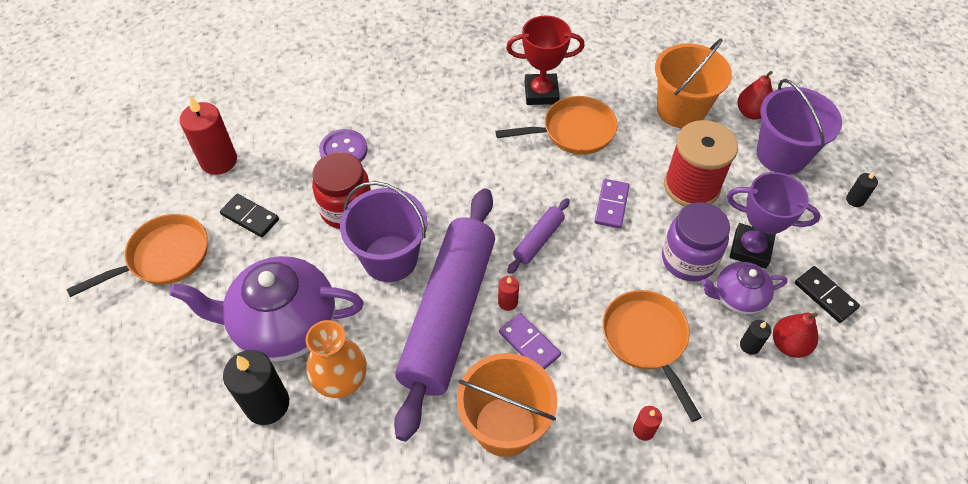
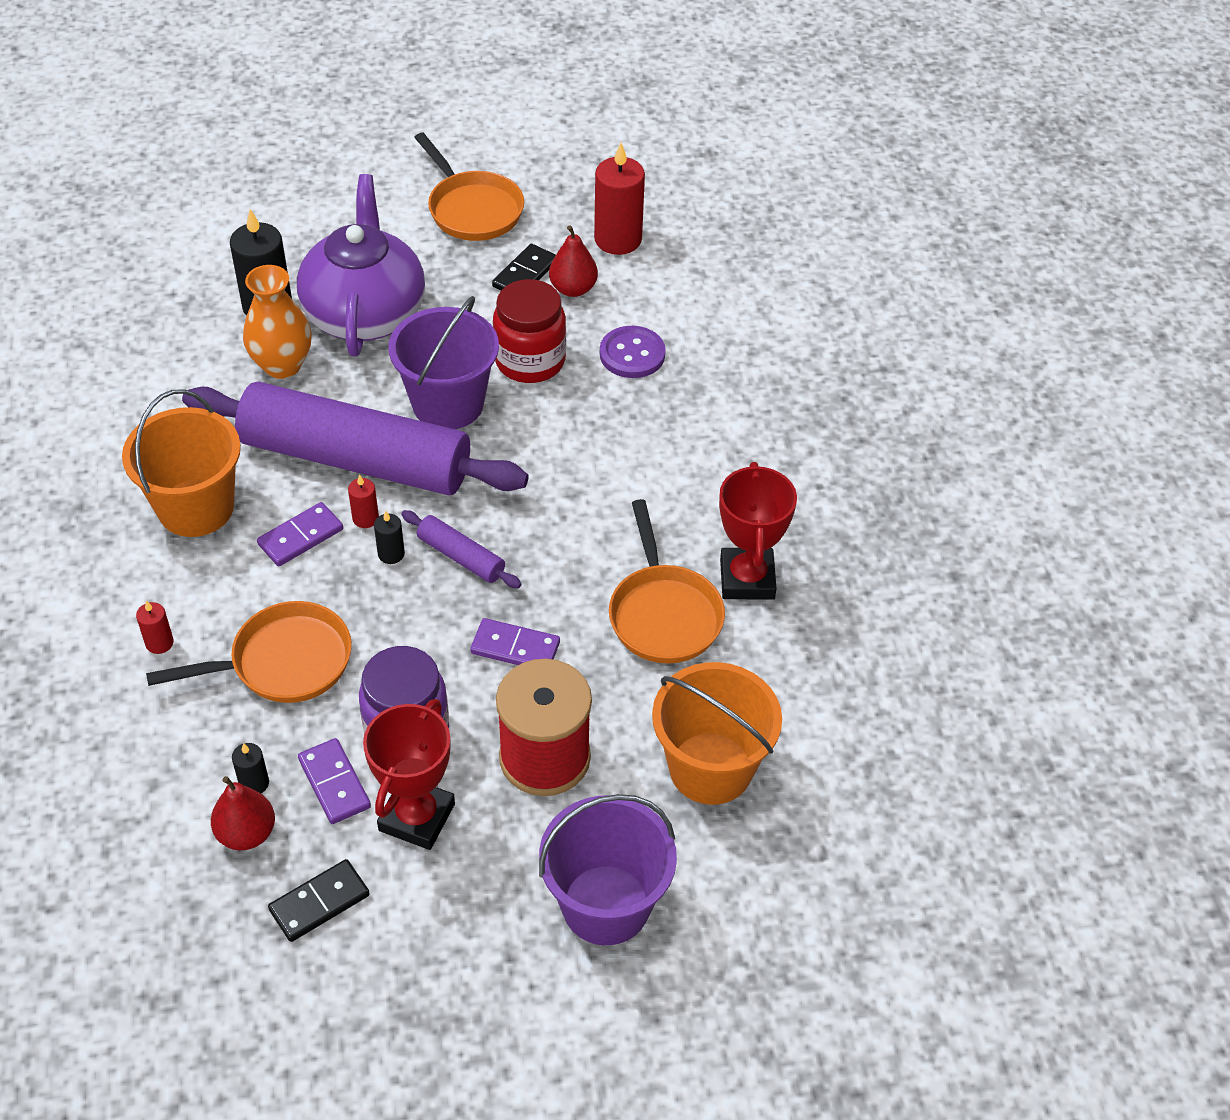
camera: 90 degrees right, 5 degrees down
purple teapot [701,262,788,314] -> purple domino [298,738,371,824]
purple trophy [727,172,820,269] -> red trophy [363,699,455,850]
red pear [737,71,773,119] -> red pear moved to [549,225,598,297]
black candle [846,171,878,207] -> black candle moved to [374,511,405,564]

